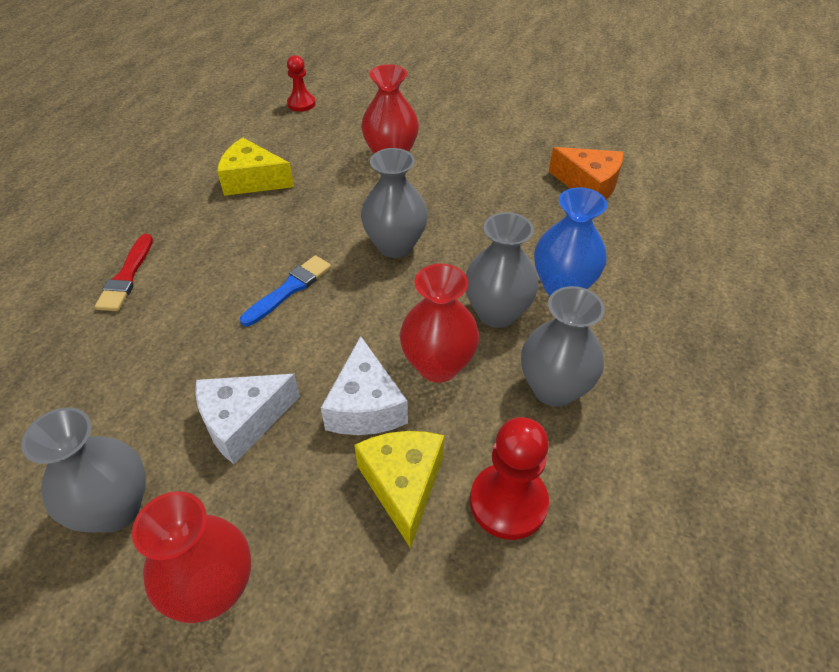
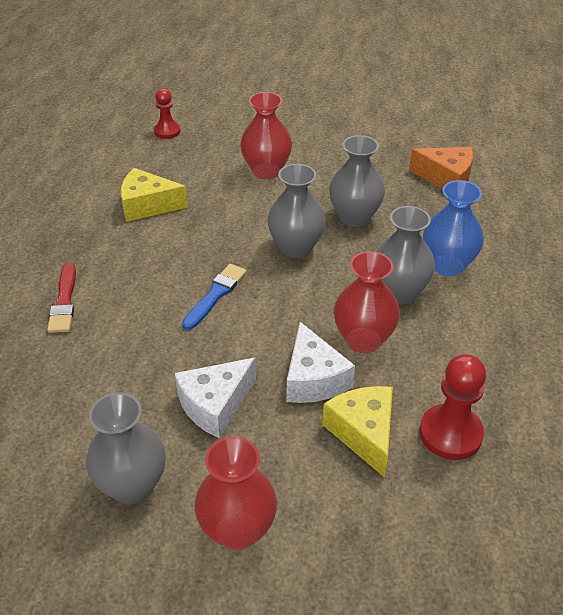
camera: 10 degrees left, 5 degrees down
grey vase [521,286,605,407] -> grey vase moved to [329,135,385,227]

